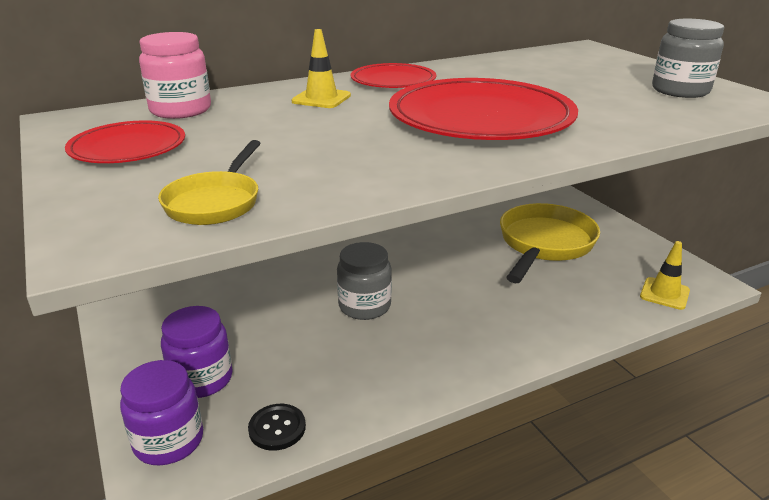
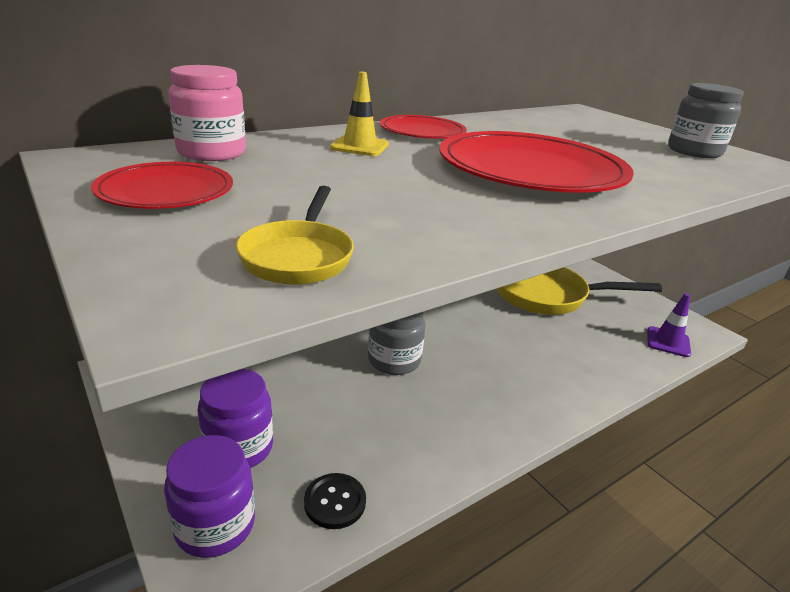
camera: 10 degrees left, 0 degrees up
yellow pan [500,203,600,283] -> yellow pan turned 105 degrees counterclockwise [497,267,662,315]
yellow traffic cone [640,241,690,310] -> purple traffic cone [647,293,691,357]

